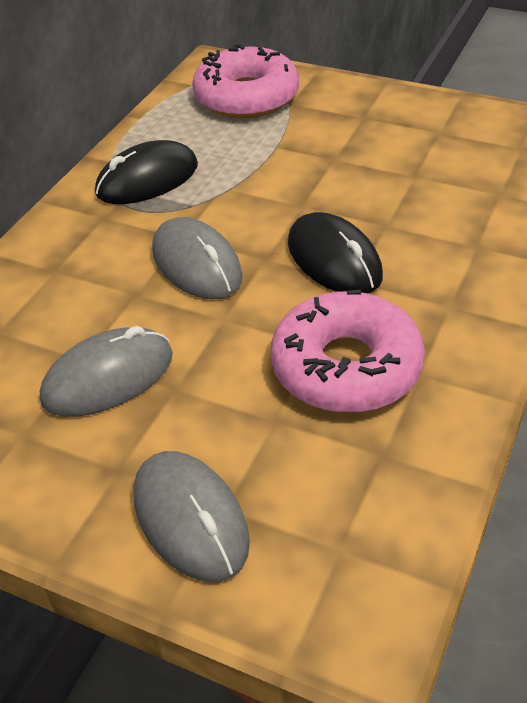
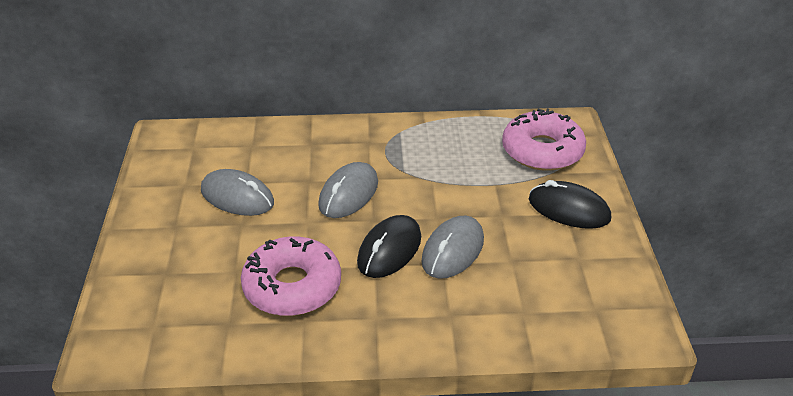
camera: 60 degrees right, 5 degrees down
black mouse [95,140,198,204] -> black mouse moved to [529,180,611,229]
grey mouse [134,451,250,582] -> grey mouse moved to [421,216,484,279]

